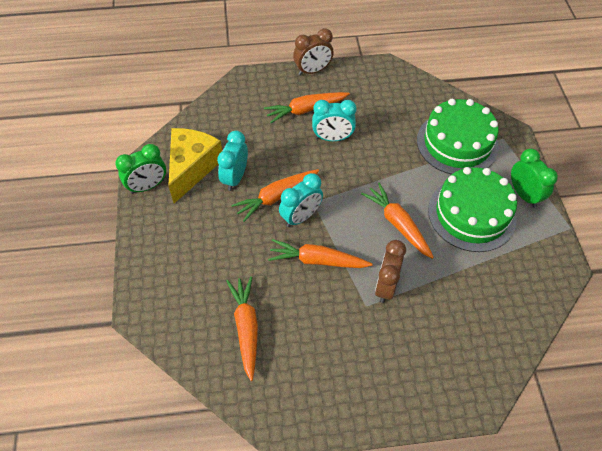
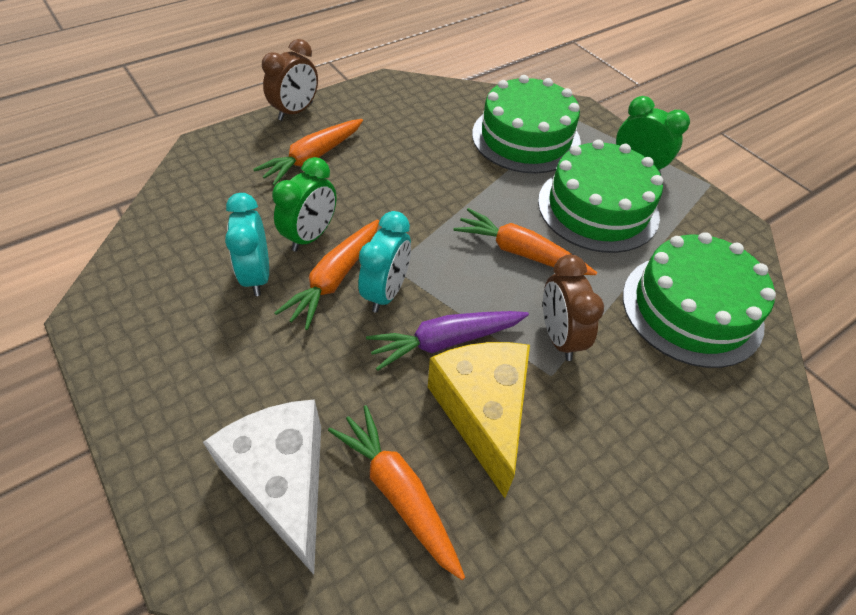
camera: 30 degrees left, 5 degrees down
green clock [115,144,166,194] -> green clock moved to [272,157,337,252]
yellow cheese [168,128,222,203] -> yellow cheese moved to [428,342,530,498]
orange carrot [268,239,372,268] -> purple carrot [366,311,529,371]
turquoise clock [312,100,357,141] -> none
none -> white cheese [203,399,321,574]
none -> green cake [623,232,776,368]

